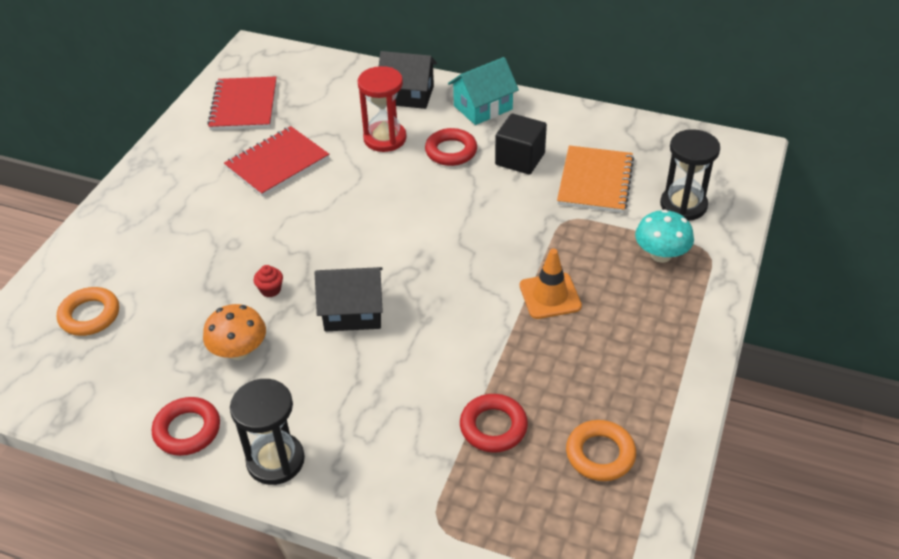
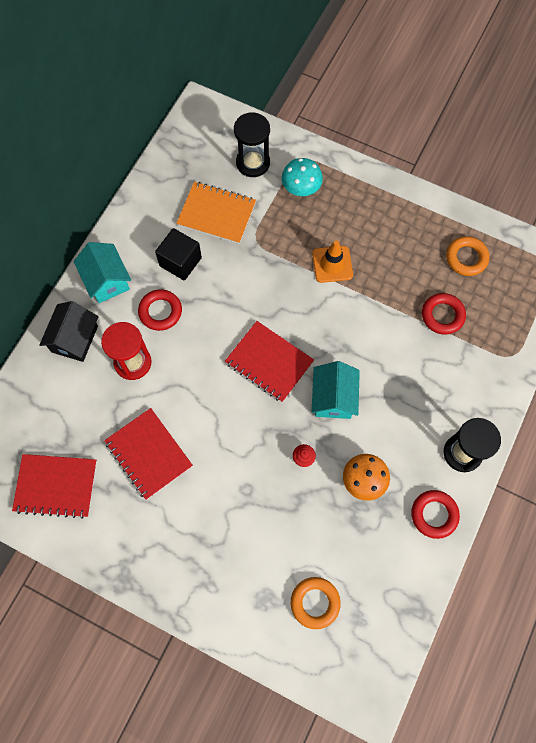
camera: 85 degrees left, 25 degrees up
black house [315,267,383,332] -> turquoise house [312,361,360,419]
none -> red notebook [225,321,314,402]

